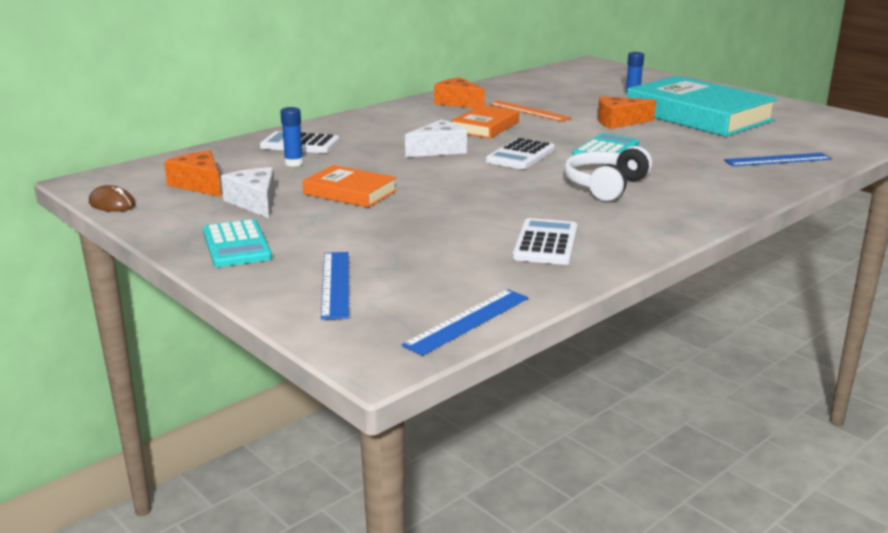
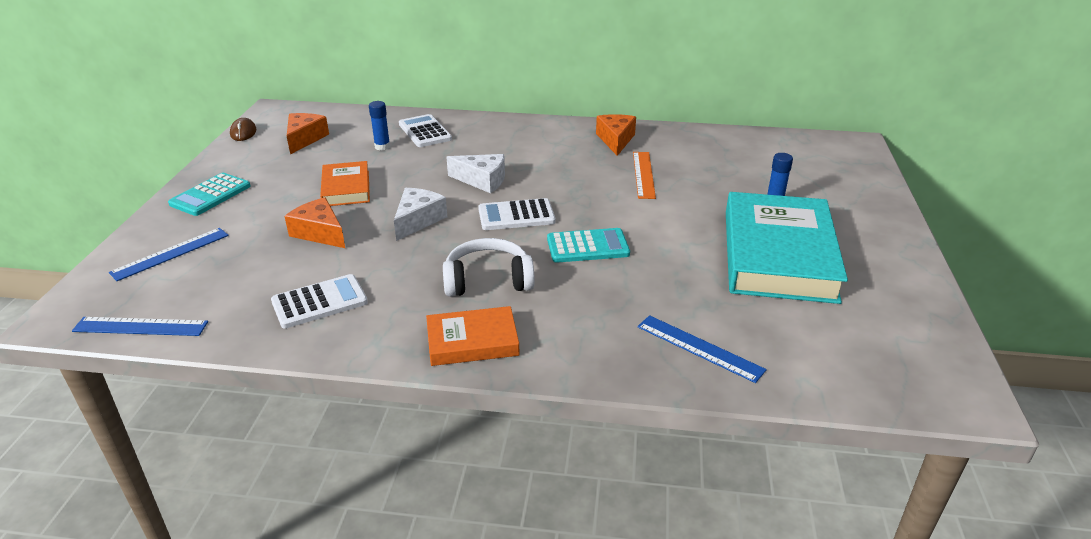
camera: 50 degrees right, 10 degrees up
white cheese [221,167,275,218] -> white cheese moved to [394,188,447,241]
orange book [451,105,519,139] -> orange book moved to [426,306,520,366]
orange cheese [598,96,656,129] -> orange cheese moved to [284,197,345,248]

